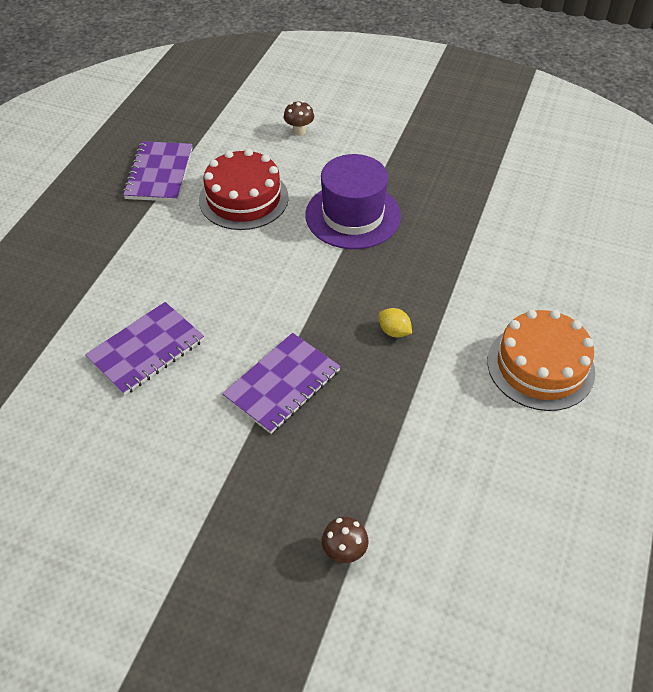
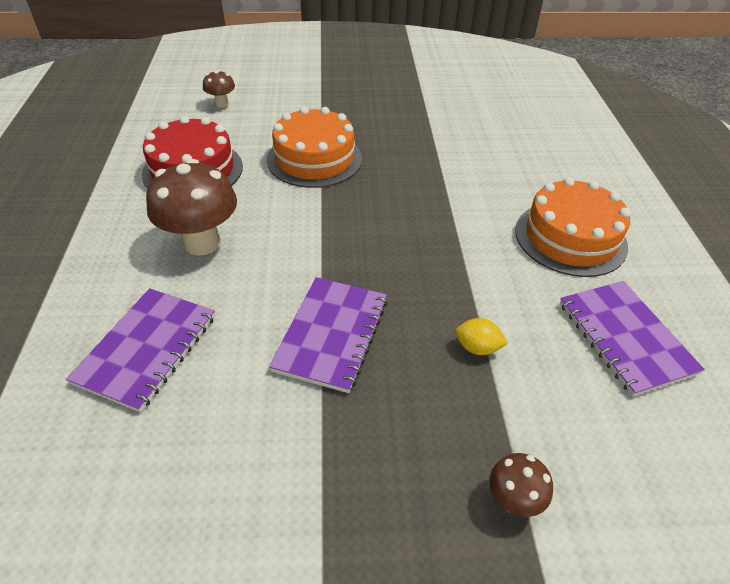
camera: 25 degrees left, 5 degrees down
purple notebook [123,141,192,202] -> purple notebook moved to [560,281,705,396]
purple hat [305,154,401,249] -> orange cake [267,107,362,188]
yellow lemon [379,308,412,338] -> yellow lemon moved to [455,318,508,355]
none -> brown mushroom [146,159,237,256]

